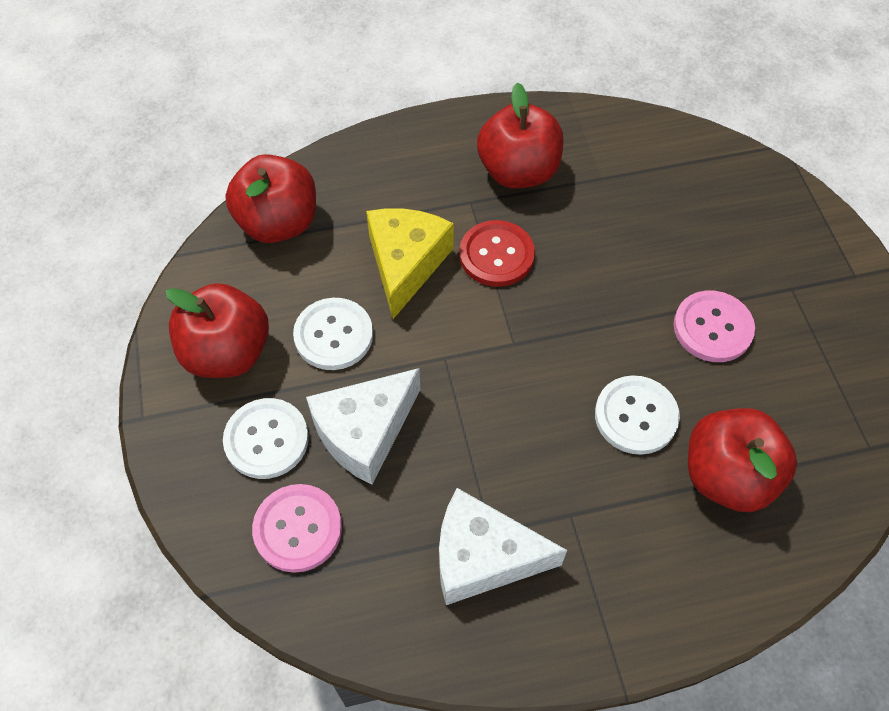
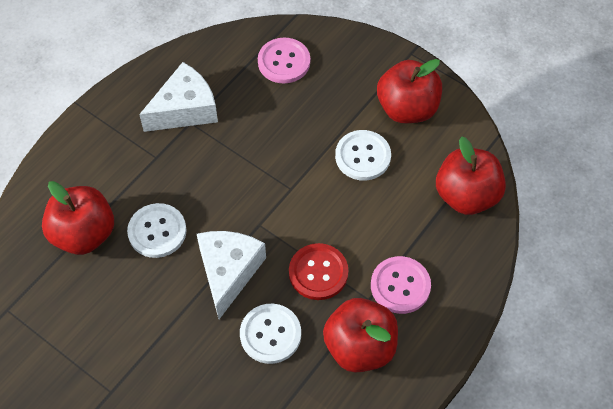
camera: 140 degrees right, 0 degrees up
white button [223,398,309,479] -> white button moved to [240,304,301,364]
white cheese [306,368,420,485] -> white cheese moved to [197,231,266,319]
yellow cheese [366,208,454,319] -> none
pink button [674,290,755,362] -> pink button moved to [371,256,431,314]

